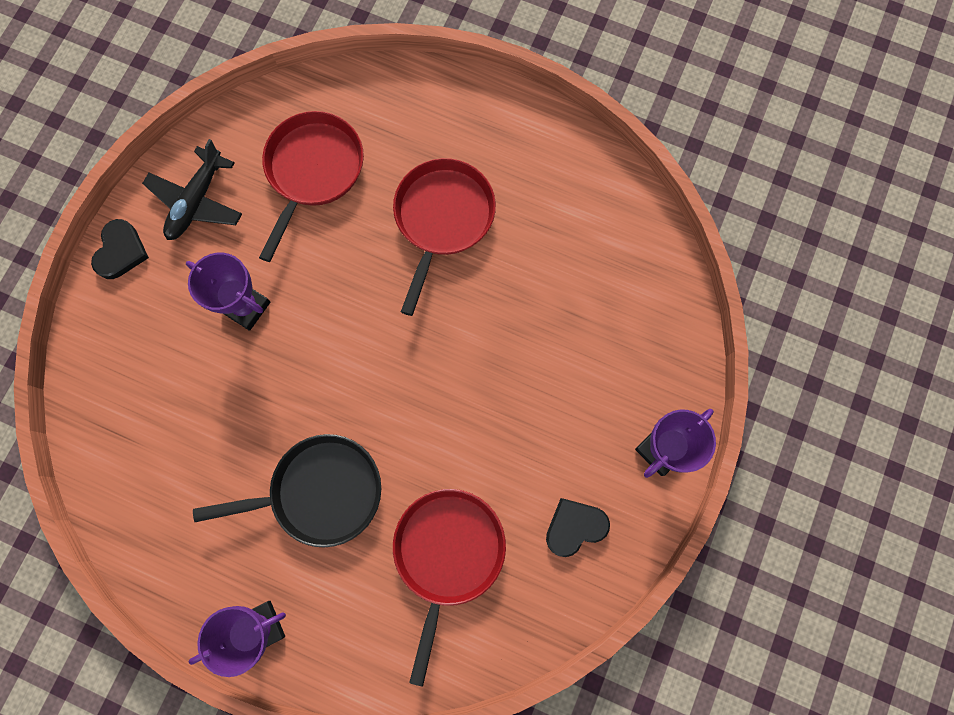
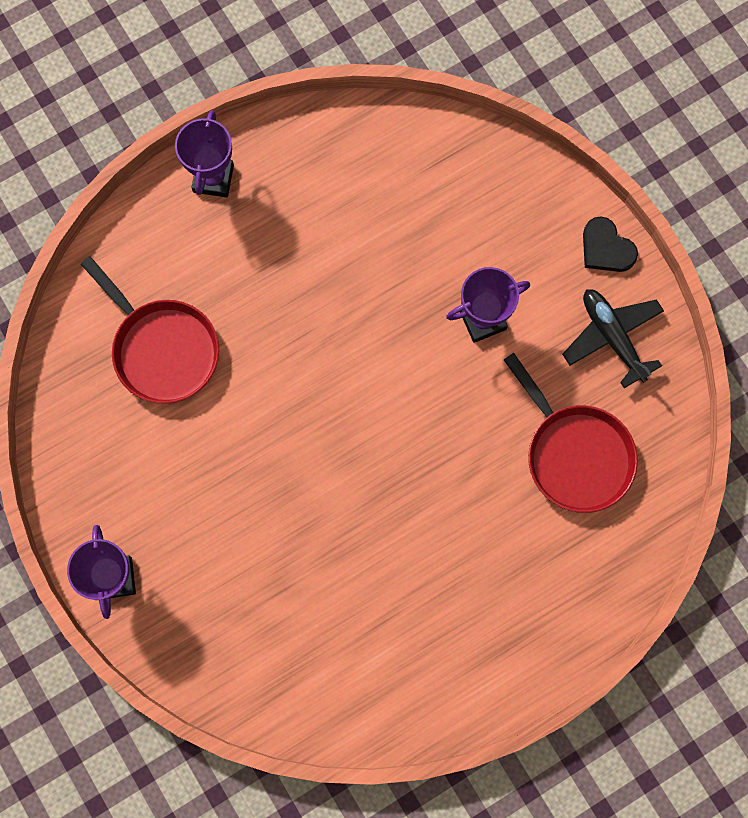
camera: 125 degrees right, 0 degrees up
black pan [193,434,381,547] -> none
red pan [393,158,496,316] -> none
black heart [546,498,610,557] -> none

